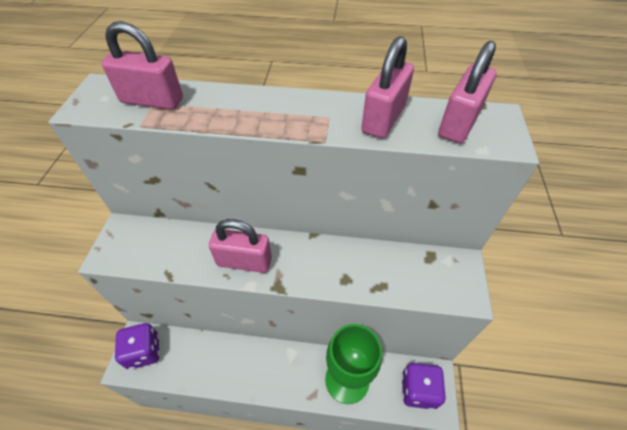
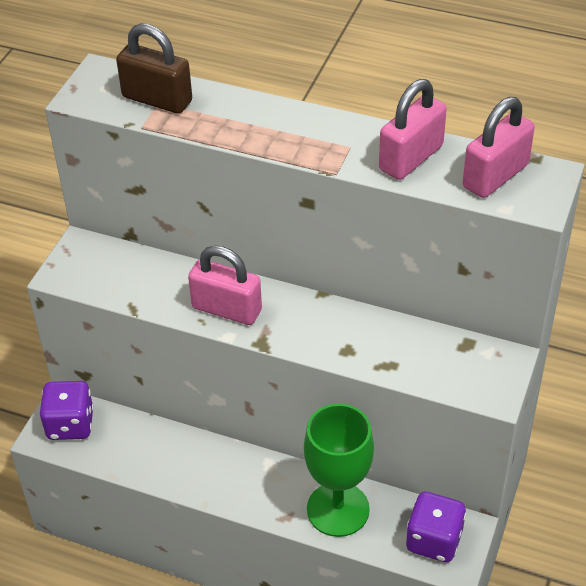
camera: 15 degrees right, 5 degrees down
pink padlock [101,21,183,110] -> brown padlock [116,23,192,114]

